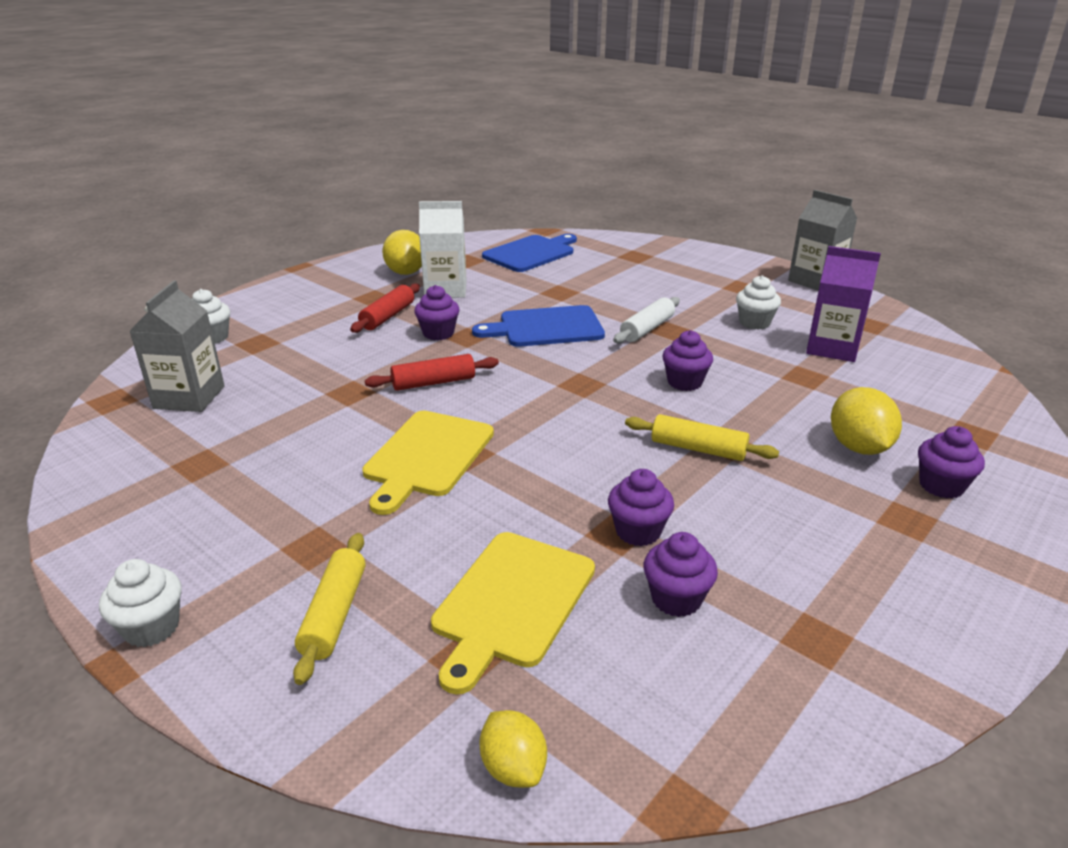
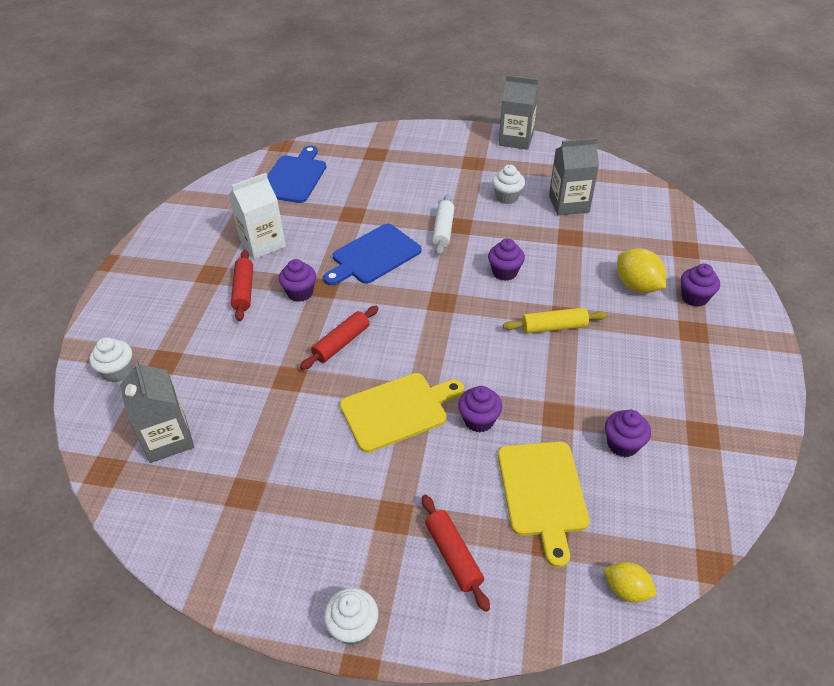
camera: 30 degrees left, 15 degrees up
yellow rolling pin [293,533,366,685] -> red rolling pin [422,495,490,612]
yellow cutting board [362,411,494,515] -> yellow cutting board turned 105 degrees counterclockwise [340,373,464,453]
yellow lemon [382,230,422,275] -> none
purple cupcake [608,469,674,546] -> purple cupcake moved to [458,386,502,433]
purple carton [806,246,881,362] -> grey carton [549,138,599,215]

